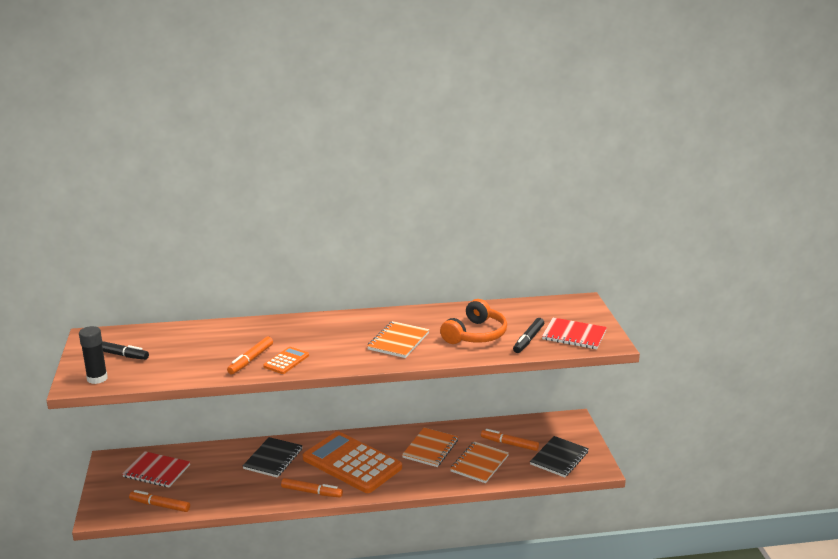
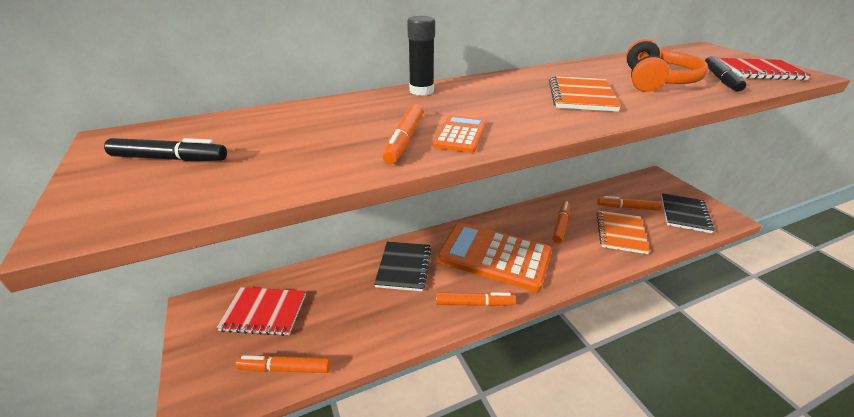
camera: 15 degrees left, 10 degrees up
black glue stick [79,326,108,384] -> black glue stick moved to [407,16,435,96]
orange notebook [402,428,458,467] -> orange marker [552,201,570,244]

